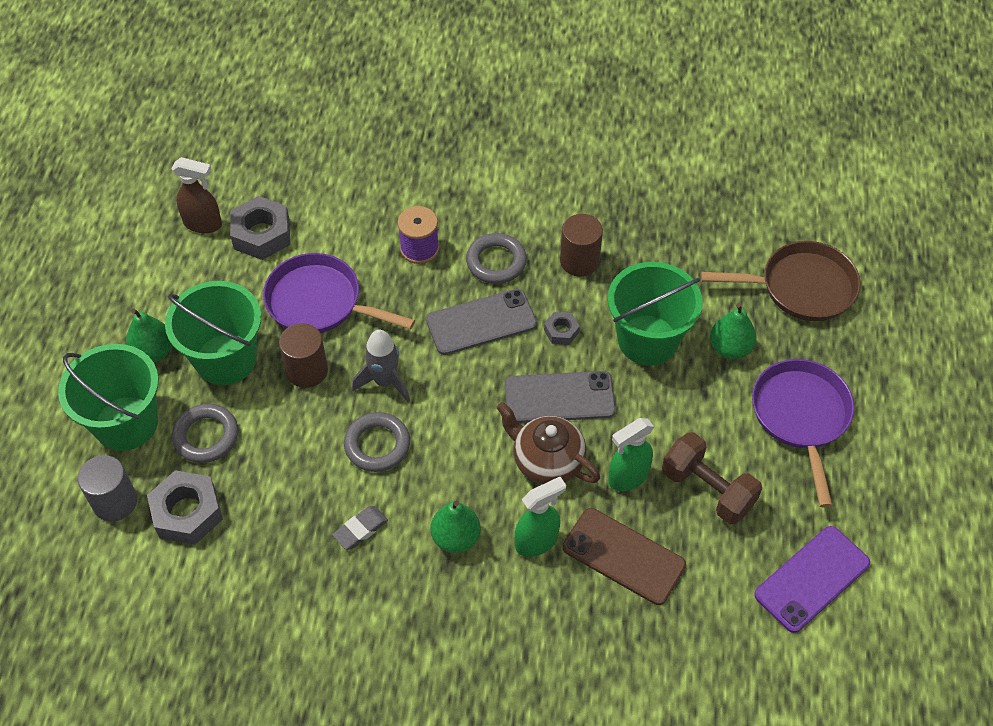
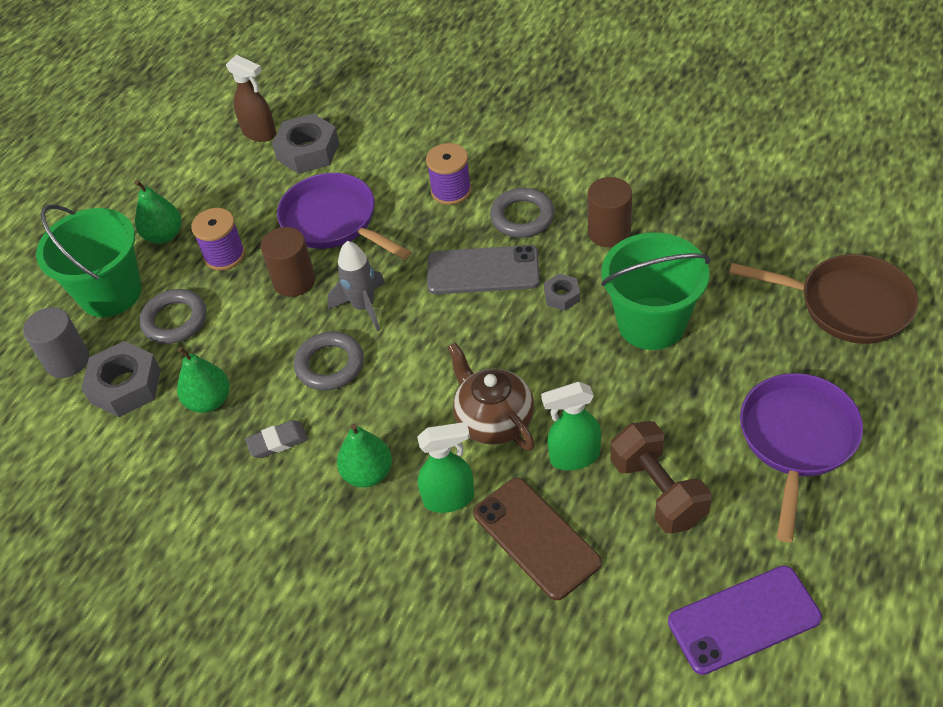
camera: 25 degrees right, 5 degrees down
green bucket [165,281,261,385] -> purple spool [191,208,245,270]
grey phone [505,371,616,423] -> none
green pear [710,303,756,359] -> green pear moved to [177,347,230,413]

